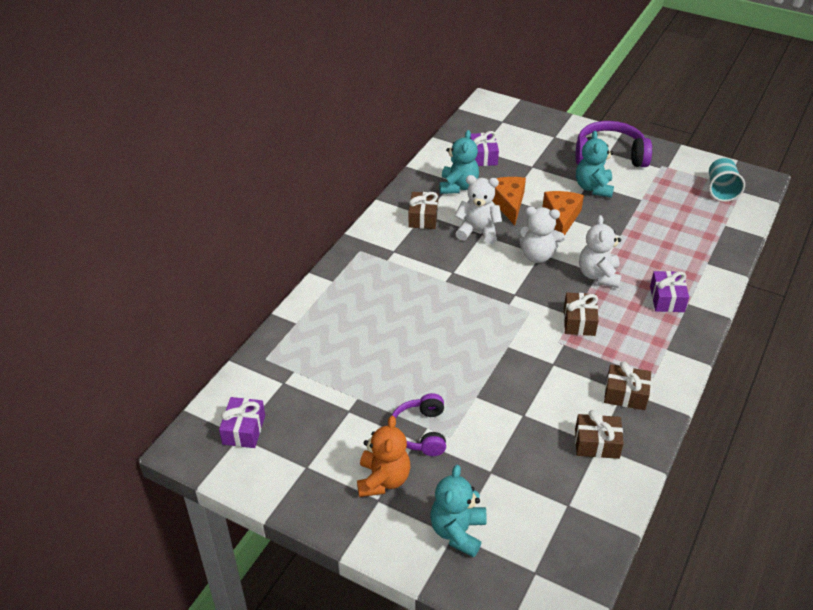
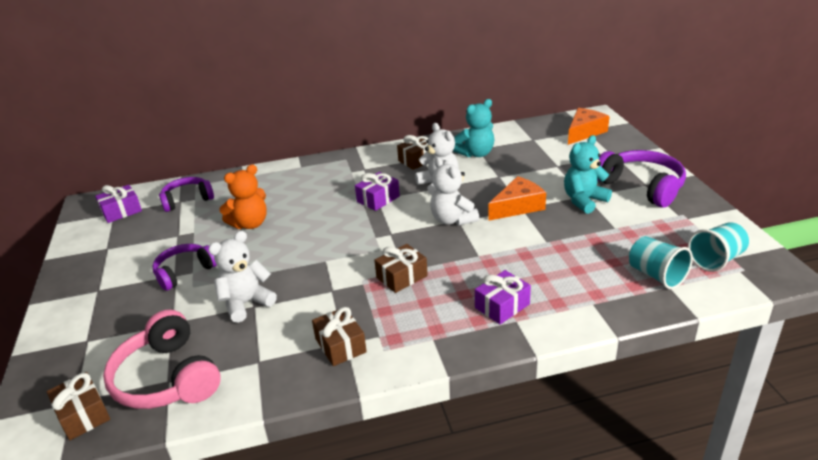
camera: 50 degrees right, 10 degrees down
orange teddy bear [357,416,410,497] -> orange teddy bear moved to [219,164,267,229]
turquoise teddy bear [430,465,487,557] -> none
purple gift [470,131,499,166] -> purple gift moved to [355,172,400,211]
orange cheese [492,177,526,225] -> orange cheese moved to [568,108,610,145]
brown gift [575,410,624,459] -> brown gift moved to [47,372,110,440]
white teddy bear [579,215,622,288] -> white teddy bear moved to [208,231,277,323]
none -> pink headphones [103,309,221,409]
none -> purple headphones [159,177,214,212]
none -> turquoise cup [629,236,693,289]

